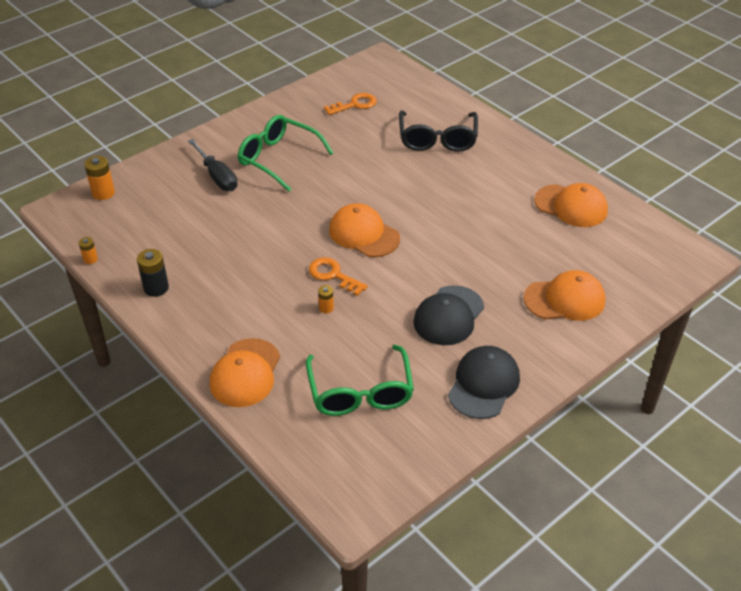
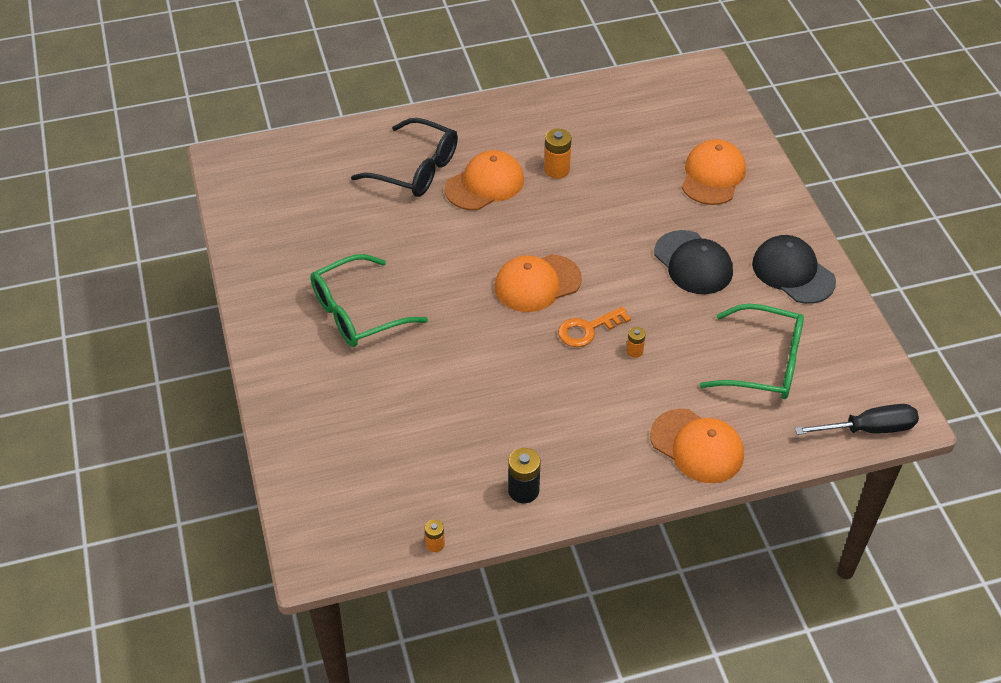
camera: 65 degrees left, 5 degrees up
orange battery [84,156,115,200] -> orange battery moved to [544,128,572,179]
black screwdriver [188,139,238,191] -> black screwdriver moved to [795,404,919,435]
orange key [324,93,377,115] -> none
orange cap [534,183,608,227] -> orange cap moved to [445,150,524,210]

